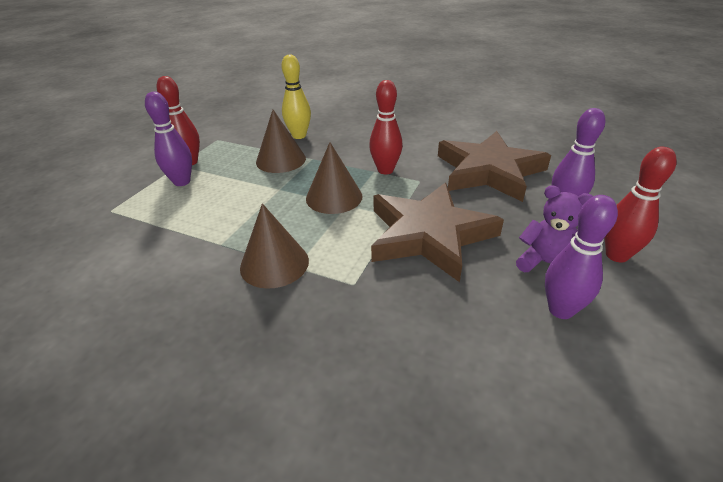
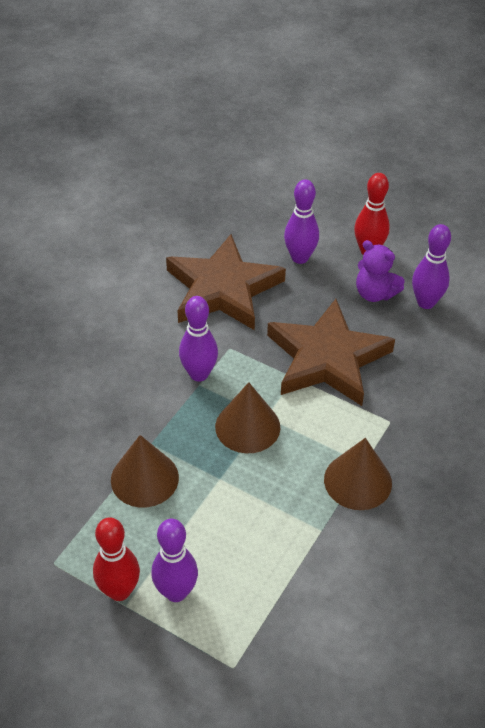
camera: 85 degrees left, 10 degrees up
yellow bowling pin [281,54,311,139] -> none
red bowling pin [369,80,403,174] -> purple bowling pin [179,296,218,382]
purple teddy bear [516,185,593,272] -> purple teddy bear turned 90 degrees counterclockwise [356,240,405,302]

